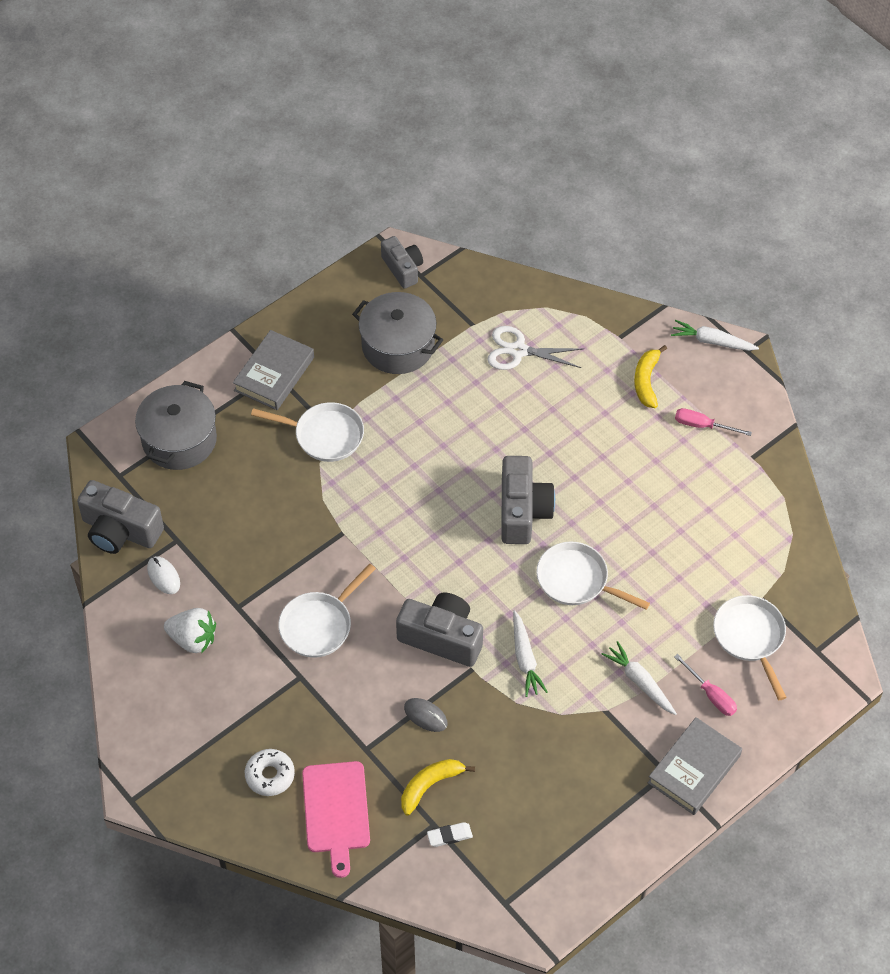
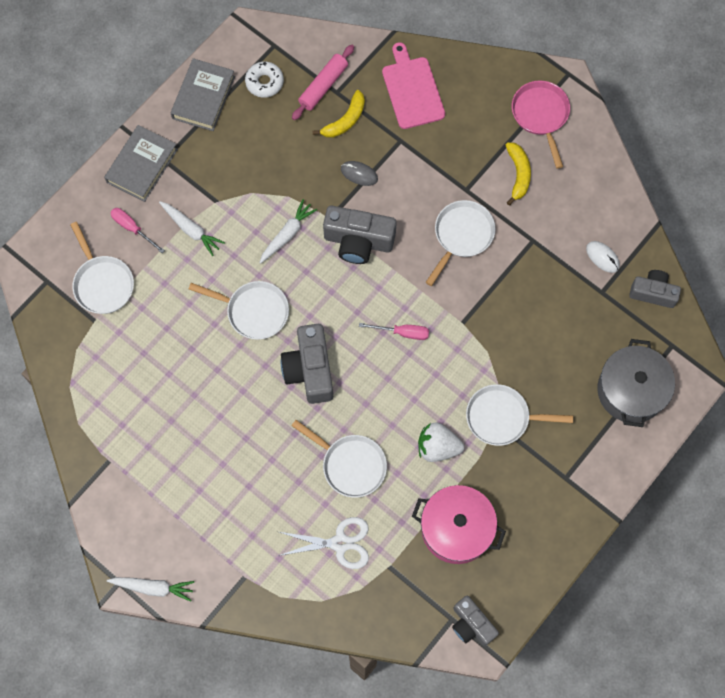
camera: 170 degrees right, 15 degrees up
grey camera [77,480,164,554] -> grey camera [629,270,681,308], size x0.65
white strawberry [164,608,216,653] -> white strawberry moved to [418,422,464,462]
grey book [233,330,314,410] -> grey book moved to [171,58,235,131]
white donut [245,749,295,796] -> white donut moved to [245,62,284,98]
grey pot [352,292,443,374] -> pink pot [412,485,506,564]
white eraser [427,822,473,847] -> pink rolling pin [292,45,354,120]
white carrot [513,610,548,697] -> white carrot turned 60 degrees clockwise [259,199,317,264]
yellow banana [634,345,667,408] -> yellow banana moved to [506,142,531,206]
pink screwdriver [675,408,752,436] -> pink screwdriver moved to [359,323,429,340]
none -> white pan [292,420,387,498]
none -> pink pan [512,81,570,169]

